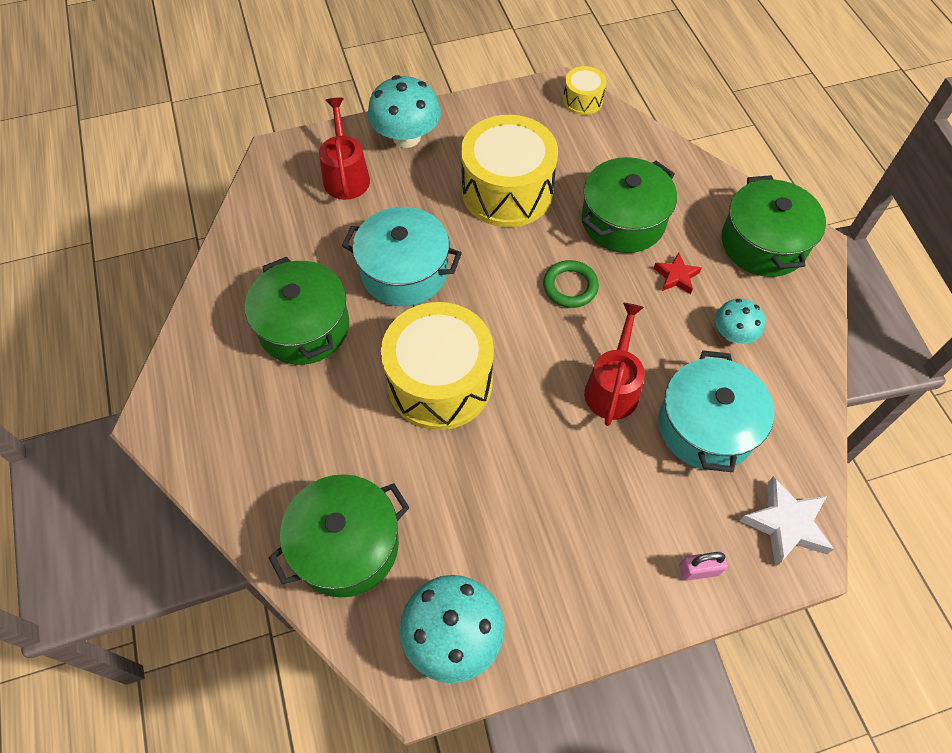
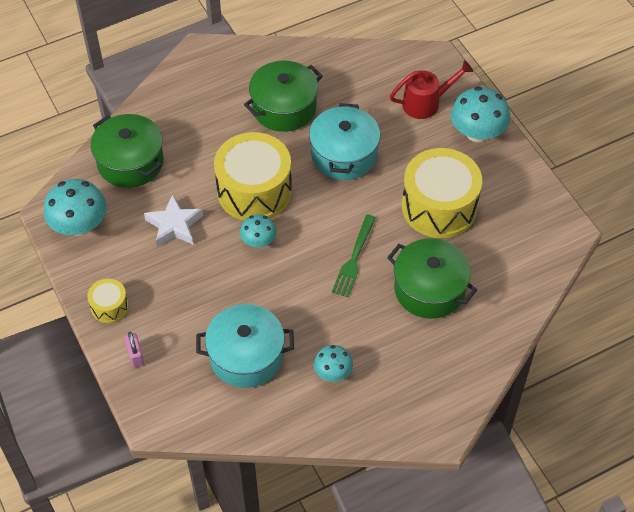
camera: 80 degrees right, 5 degrees down
green ring [543,260,599,308] -> green fork [332,215,376,297]
yellow drum [563,66,607,115] -> yellow drum moved to [87,279,129,323]
red watering can [584,303,645,426] -> none
red star [654,252,701,294] -> none
green pot [722,175,826,277] -> none
white star [740,476,834,567] -> white star moved to [144,194,203,247]
none -> turquoise mushroom [240,214,277,247]

